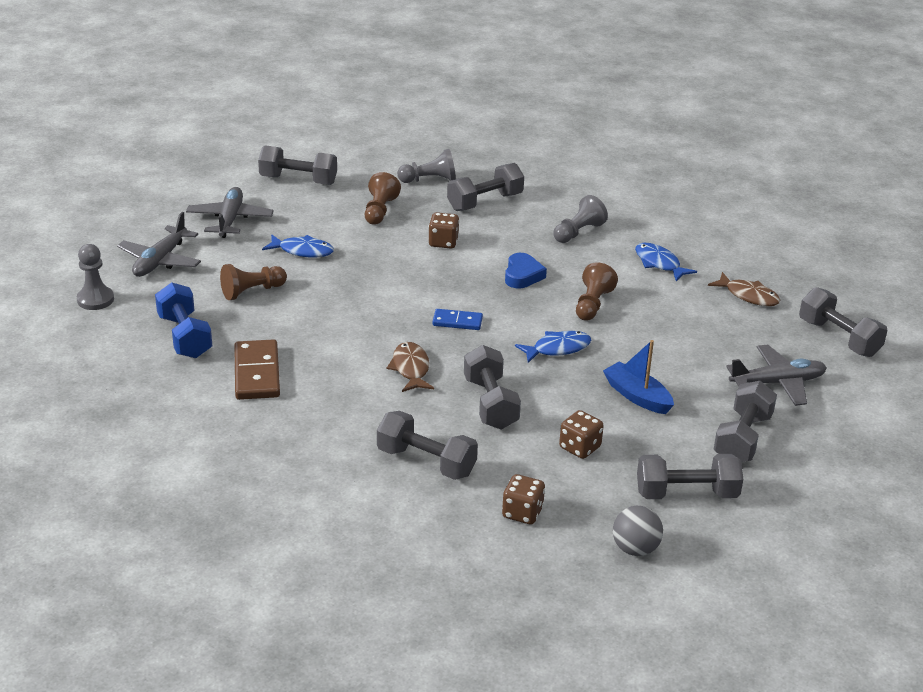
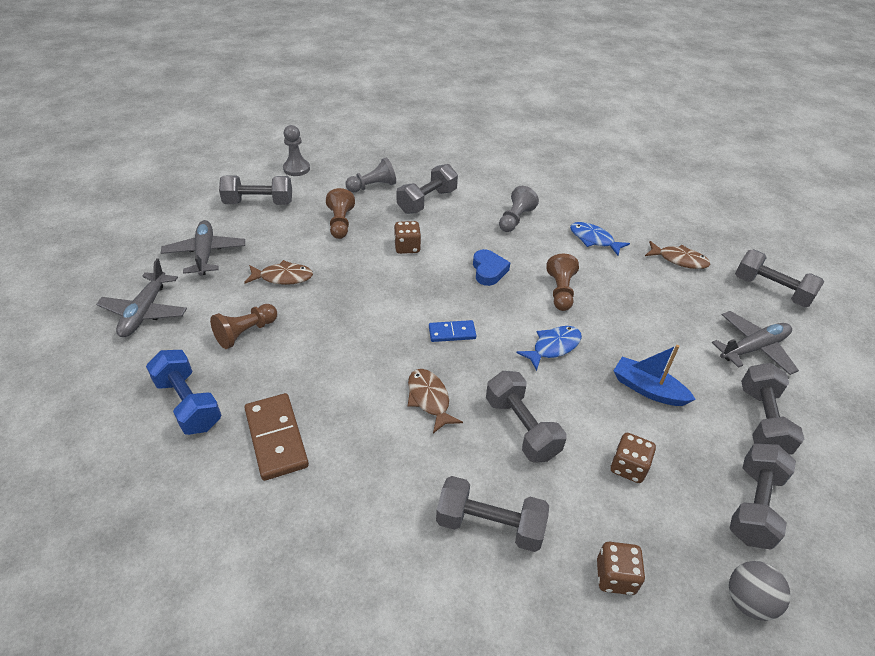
camera: 15 degrees left, 10 degrees up
grey pawn [77,244,114,310] -> grey pawn moved to [283,125,310,176]
blue fish [262,234,334,258] -> brown fish [244,260,313,285]
grey dumbbell [637,454,743,499] -> grey dumbbell turned 45 degrees counterclockwise [729,443,796,550]

